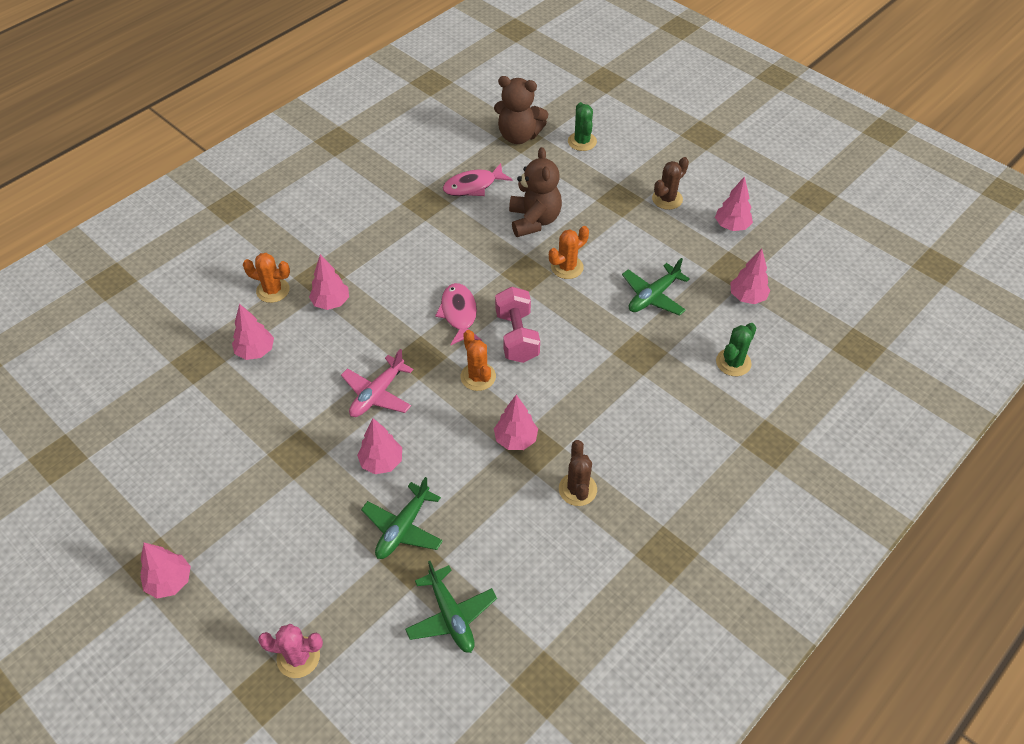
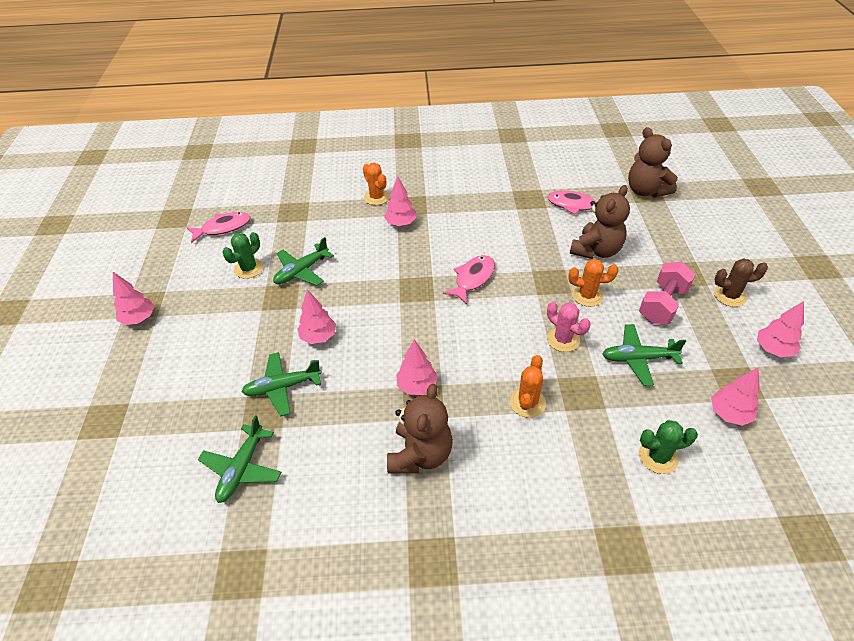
camera: 45 degrees right, 5 degrees down
pink tree [232,304,274,360] -> none
pink cactus [258,624,323,678] -> pink cactus moved to [547,302,590,352]
pink plane [341,349,413,417] -> none
orange cactus [461,330,496,391] -> orange cactus moved to [510,355,546,418]
pink dumbbell [495,286,540,363] -> pink dumbbell moved to [639,262,696,324]
brown cactus [559,440,597,506] -> brown teddy bear [387,384,453,473]
green cactus [568,102,597,151] -> green cactus moved to [222,232,263,279]
none -> pink fish [186,212,250,243]
none -> green plane [273,237,334,286]

